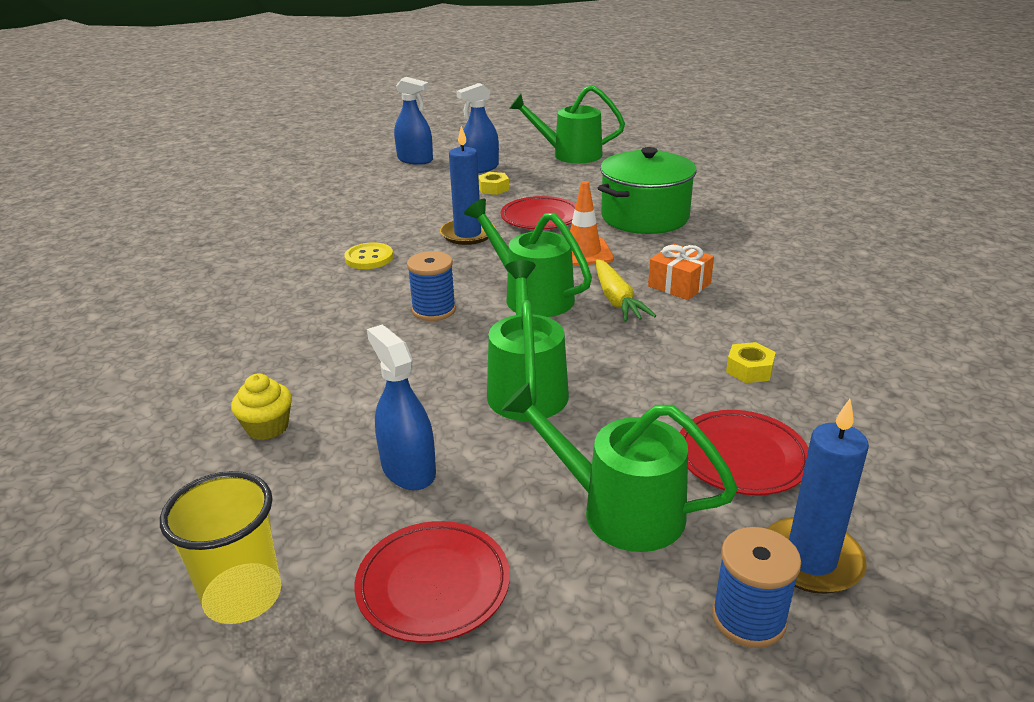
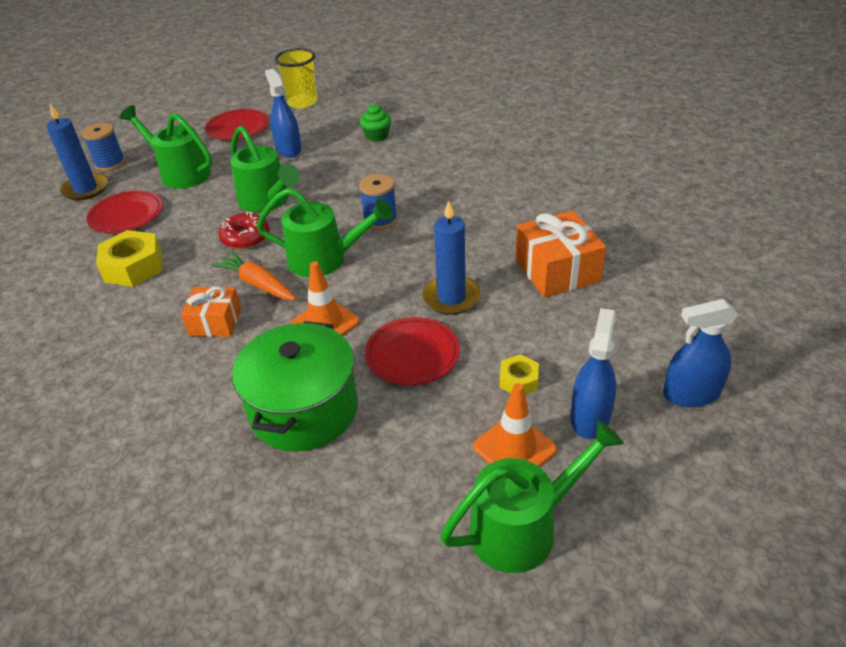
camera: 145 degrees right, 10 degrees up
yellow cupcake [231,374,292,440] -> green cupcake [360,104,391,142]
yellow button [344,243,393,269] -> none
blue spray bottle [367,325,436,490] -> blue spray bottle turned 135 degrees counterclockwise [265,69,302,158]
green watering can [501,382,738,552] -> green watering can turned 135 degrees counterclockwise [119,105,212,189]
yellow carrot [596,259,656,322] -> orange carrot [212,251,296,300]
yellow nut [726,342,776,383] -> yellow nut [96,230,162,287], size x1.82
none -> red donut [218,212,270,249]
none -> orange traffic cone [473,383,557,467]
none -> orange gift [515,211,606,298]

